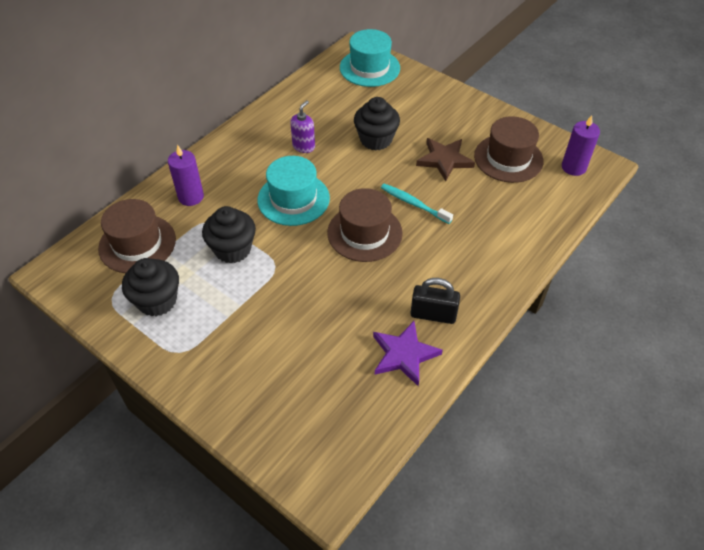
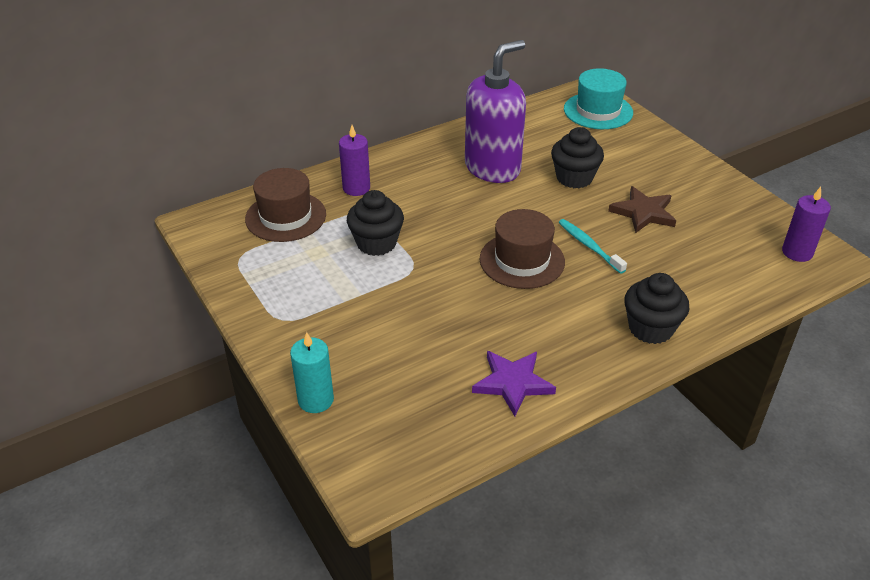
camera: 20 degrees right, 10 degrees down
black cupcake [122,258,179,316] -> black cupcake moved to [624,273,689,344]
turquoise hat [257,156,330,226] -> none
purple soap dispenser [290,100,315,153] -> purple soap dispenser [465,40,526,183], size x2.34
black padlock [410,278,460,324] -> none
brown hat [474,116,544,183] -> none
none -> turquoise candle [290,332,334,413]

